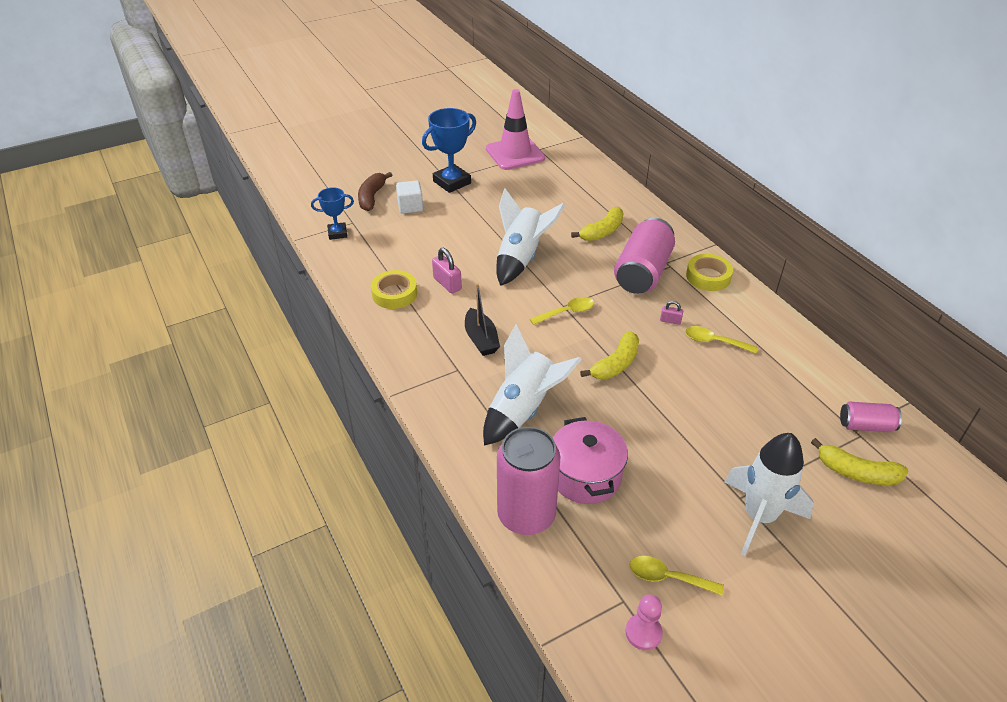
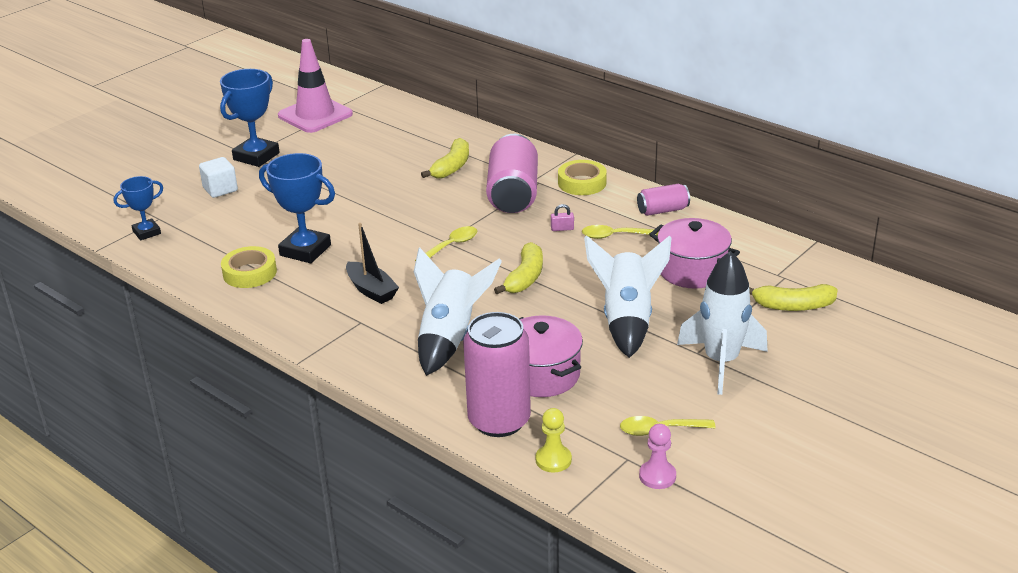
camera: 20 degrees left, 10 degrees down
brown banana [358,172,392,211] -> none
pink padlock [432,248,462,294] -> blue trophy [259,153,335,263]
white rocket [496,189,566,286] -> white rocket moved to [584,235,672,358]
pink can [840,402,902,432] -> pink can moved to [637,184,690,216]
none -> yellow pawn [535,408,572,473]
none -> pink pot [649,218,740,289]

